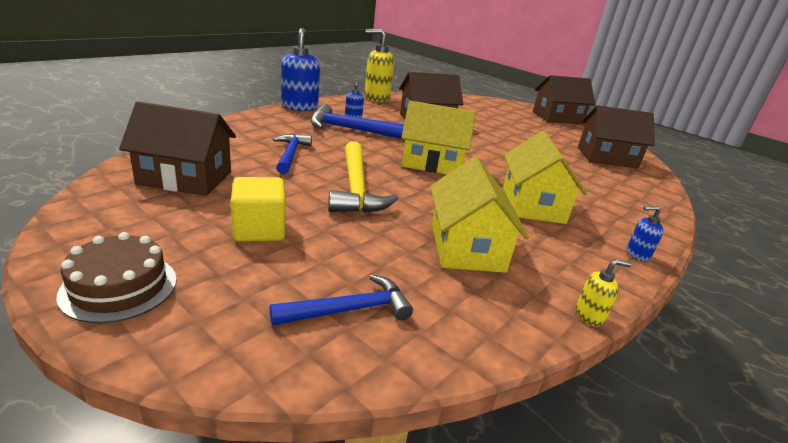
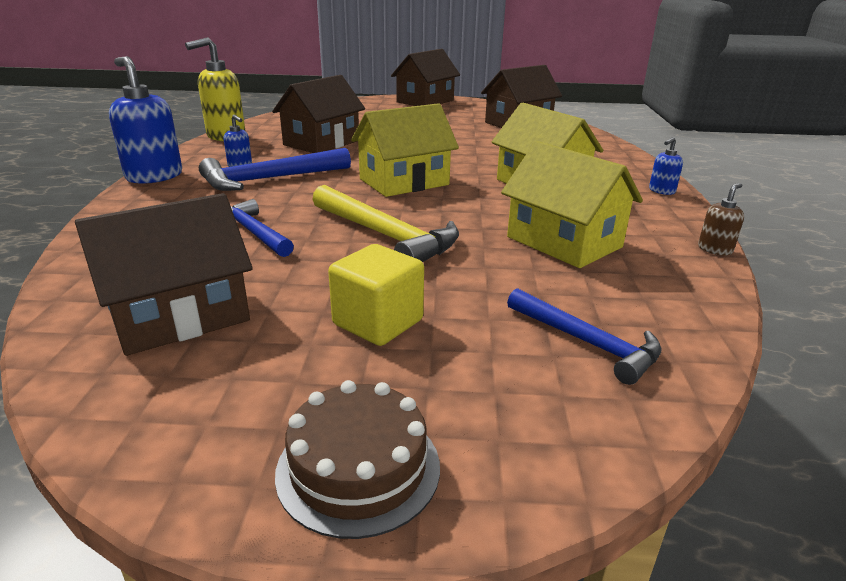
camera: 35 degrees left, 0 degrees up
blue hammer [270,275,413,325] -> blue hammer turned 105 degrees clockwise [507,288,662,385]
yellow soap dispenser [576,259,632,327] -> brown soap dispenser [698,183,744,256]

